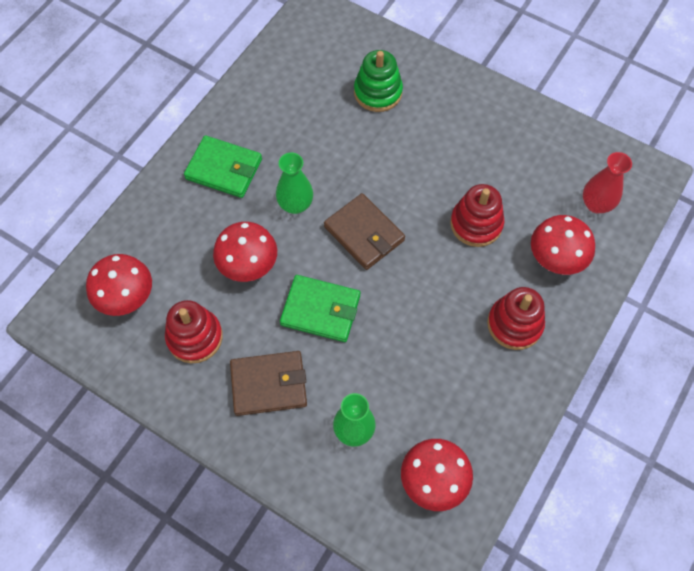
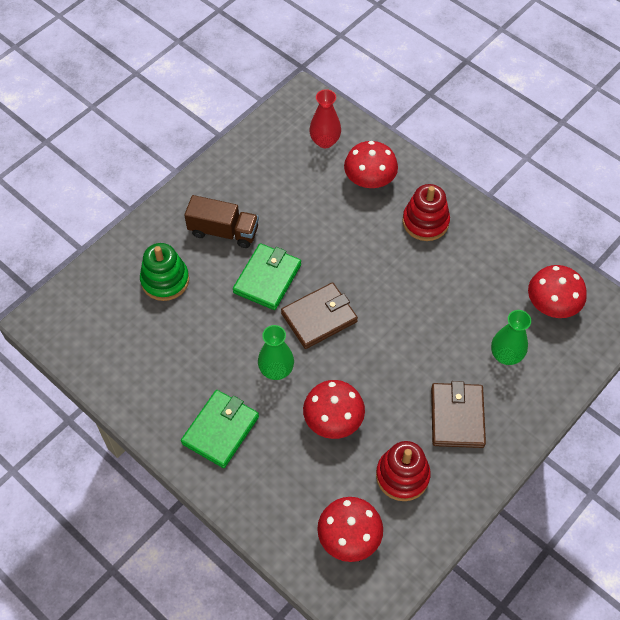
camera: 80 degrees left, 5 degrees down
green wallet [280,275,360,342] -> green wallet moved to [233,243,301,310]
red stacking toy [450,184,504,247] -> none
none -> brown truck [184,195,259,248]

